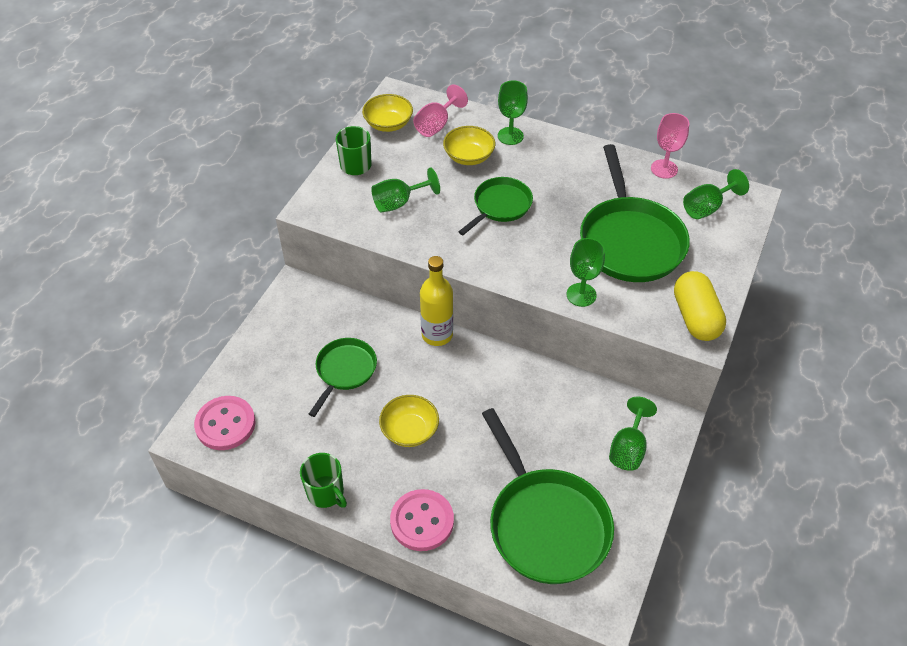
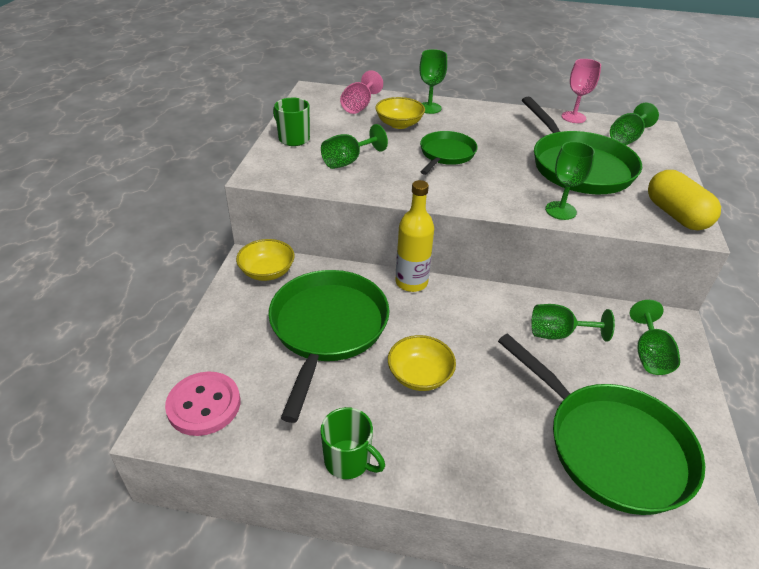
camera: 15 degrees left, 10 degrees down
green pan [309,338,377,417] -> green pan [268,270,389,423], size x1.77
yellow bowl [362,94,413,132] -> yellow bowl moved to [236,239,295,281]
pink button [390,489,454,551] -> none
none -> green goblet [531,304,615,342]

